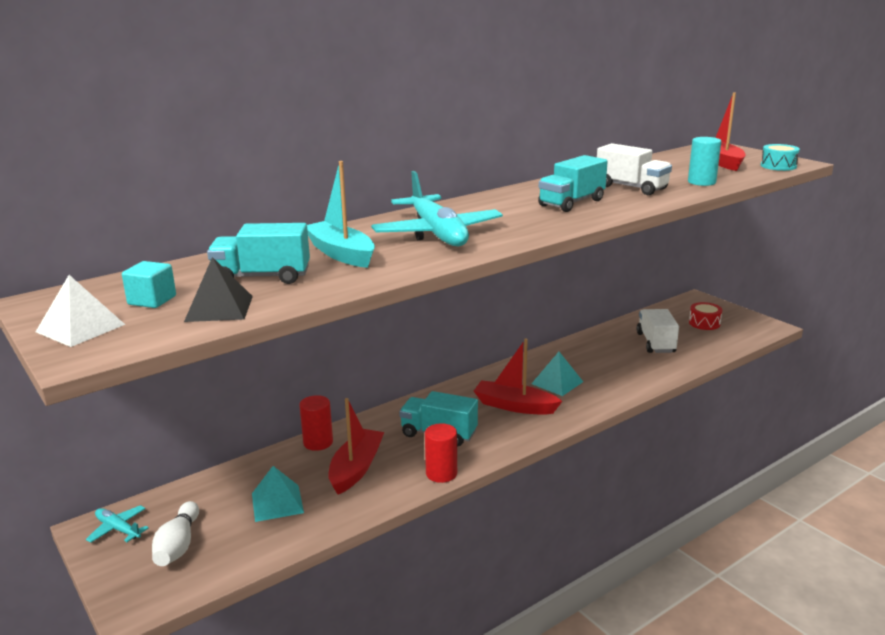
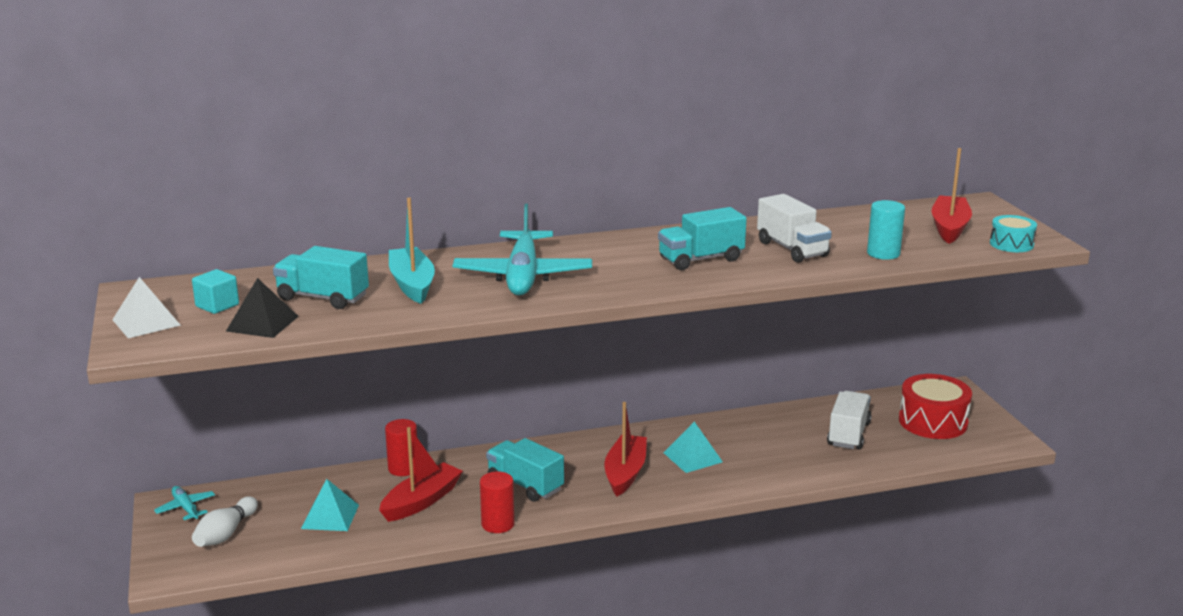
camera: 20 degrees right, 0 degrees up
red boat [474,338,562,415] -> red boat turned 60 degrees clockwise [604,402,647,497]
red drum [689,302,722,330] -> red drum [899,374,972,439], size x1.75

